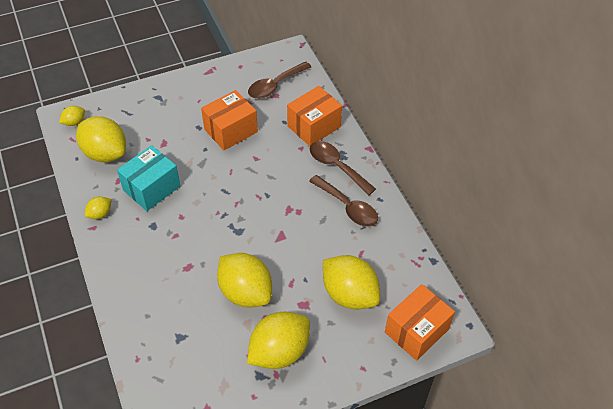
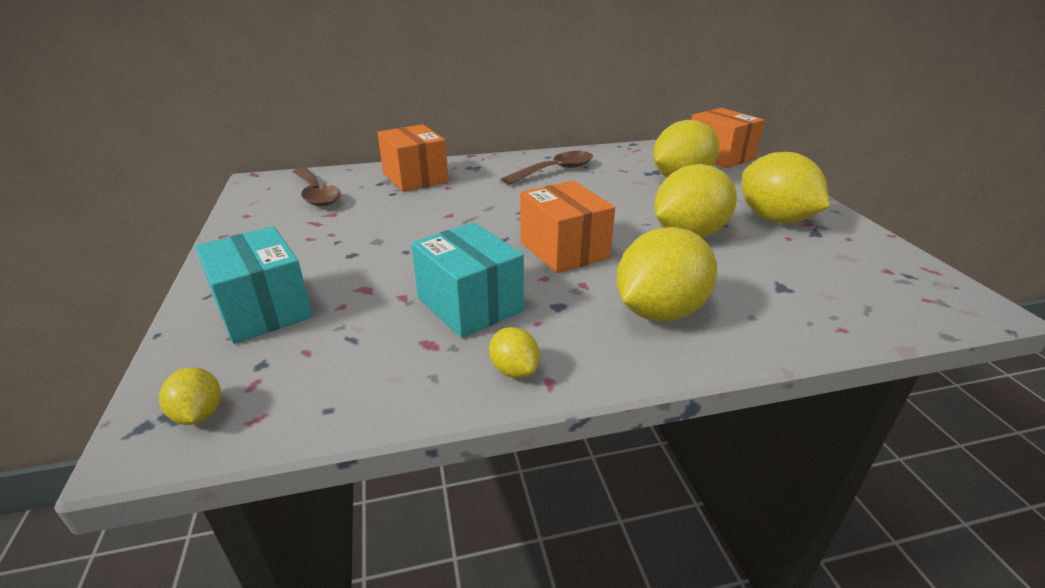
camera: 80 degrees left, 20 degrees down
yellow lemon [76,116,126,162] -> yellow lemon moved to [616,227,717,321]
orange box [201,90,258,150] -> orange box moved to [520,181,615,274]
brown spoon [310,141,376,195] -> none
none -> turquoise box [195,226,313,344]

